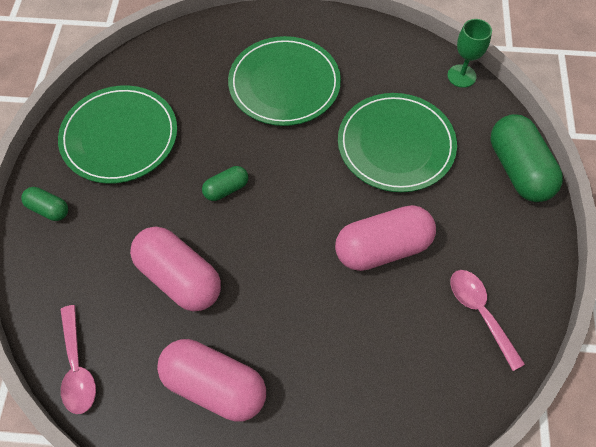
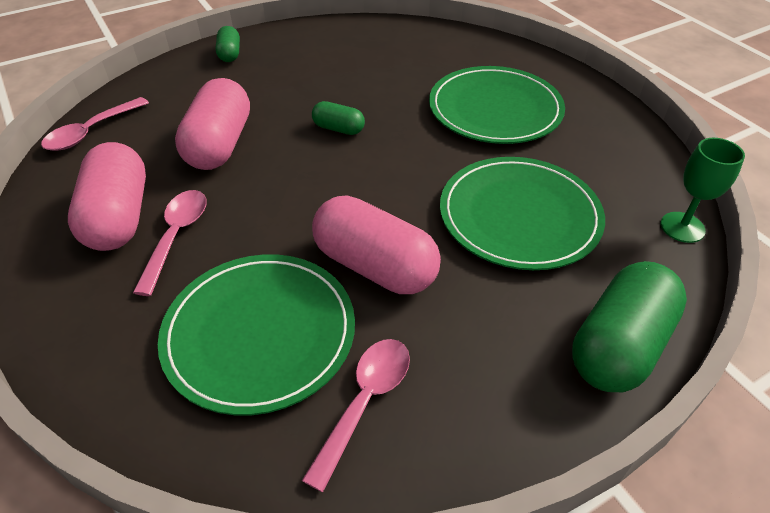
camera: 55 degrees right, 15 degrees down
green plate [58,85,177,184] -> green plate moved to [158,254,355,415]
none -> pink spoon [133,190,207,296]

